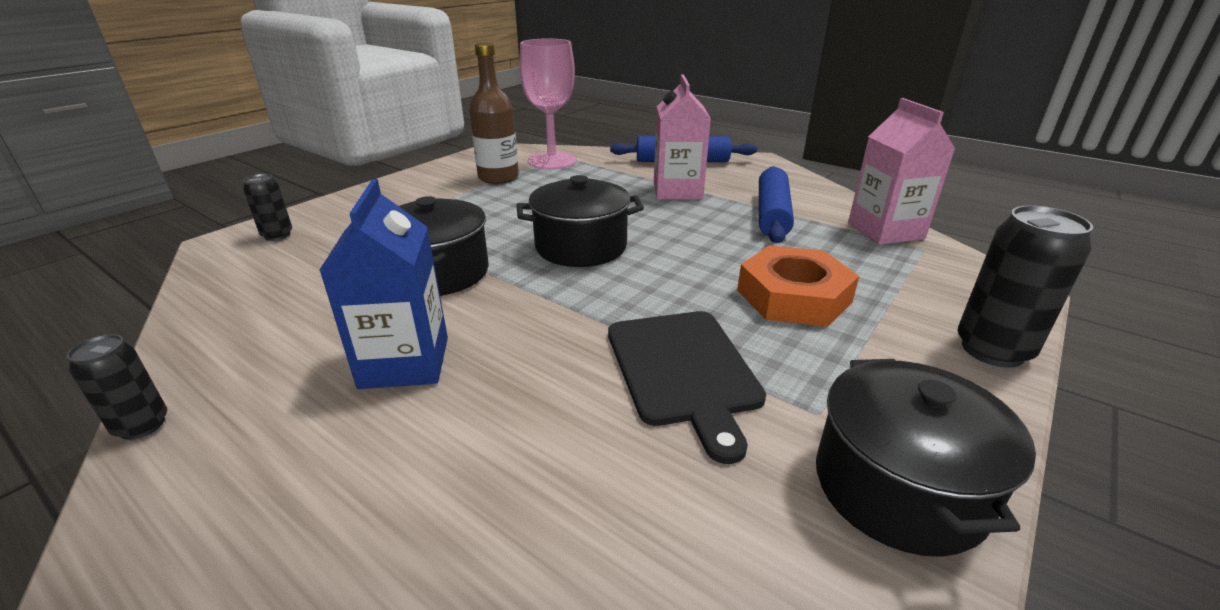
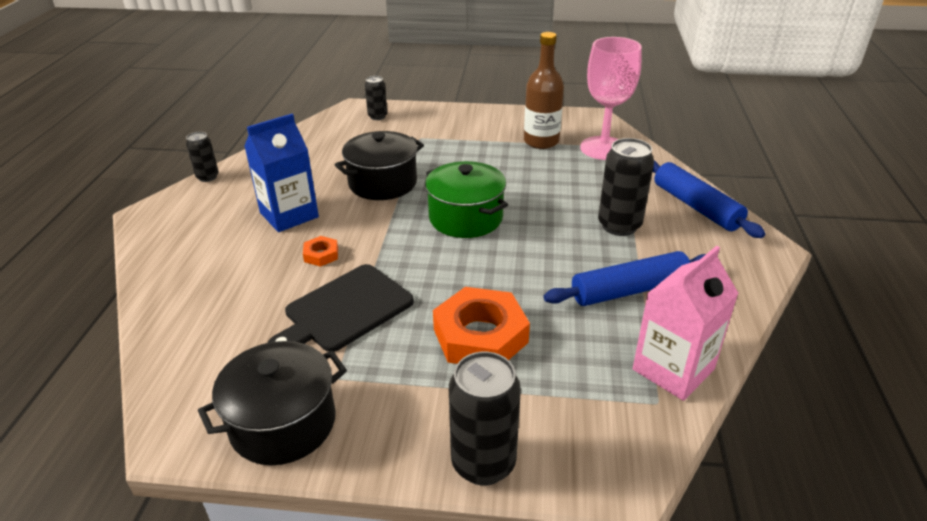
camera: 60 degrees right, 5 degrees up
black pot [516,175,644,267] -> green pot [425,161,508,238]
pink carton [654,74,711,199] -> black can [598,138,654,236]
none -> orange nut [303,236,338,267]

